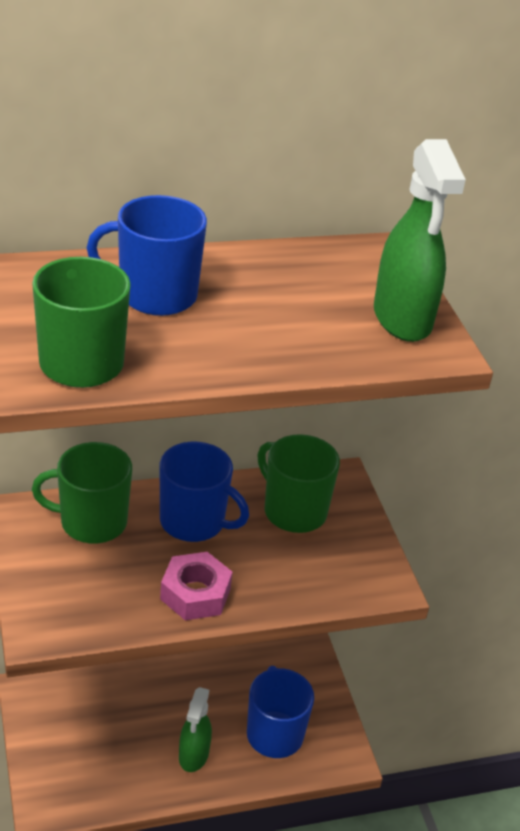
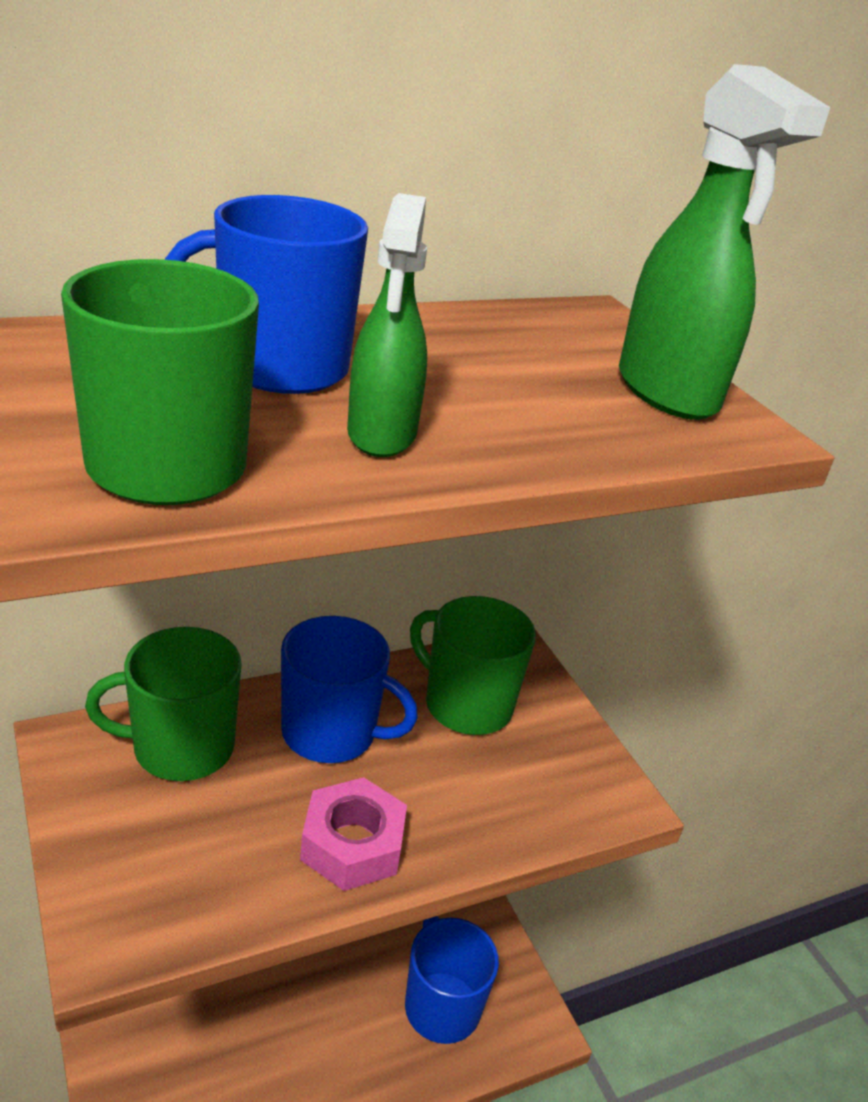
camera: 10 degrees left, 5 degrees down
green spray bottle [179,687,212,772] -> green spray bottle moved to [347,193,427,457]

